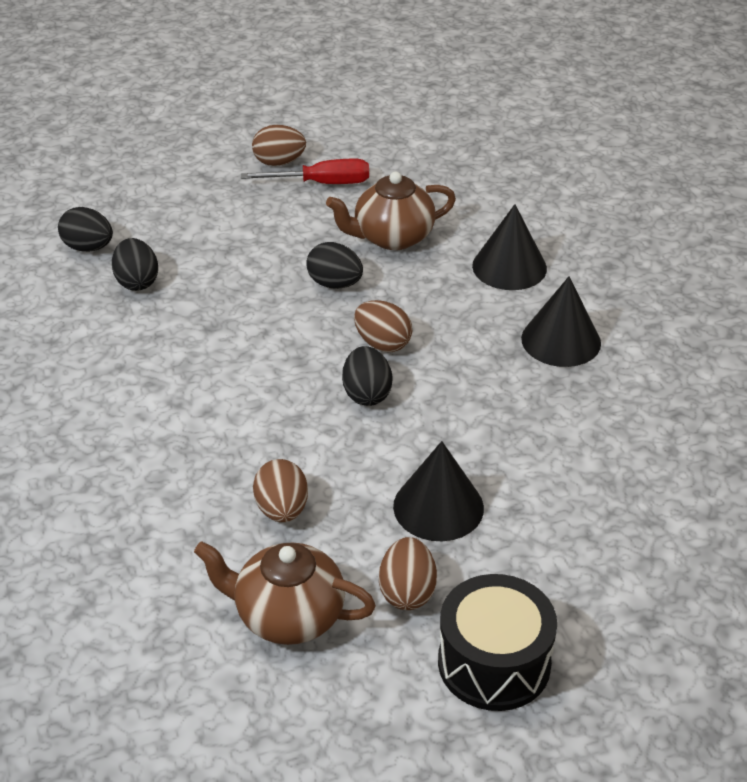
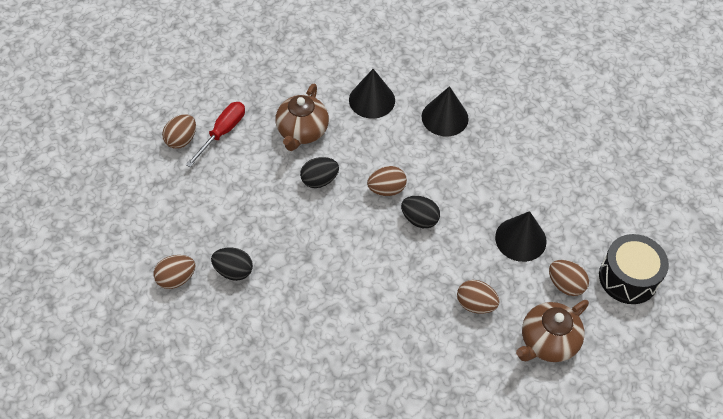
camera: 55 degrees left, 15 degrees up
black egg [58,207,113,252] -> brown egg [153,255,195,289]

